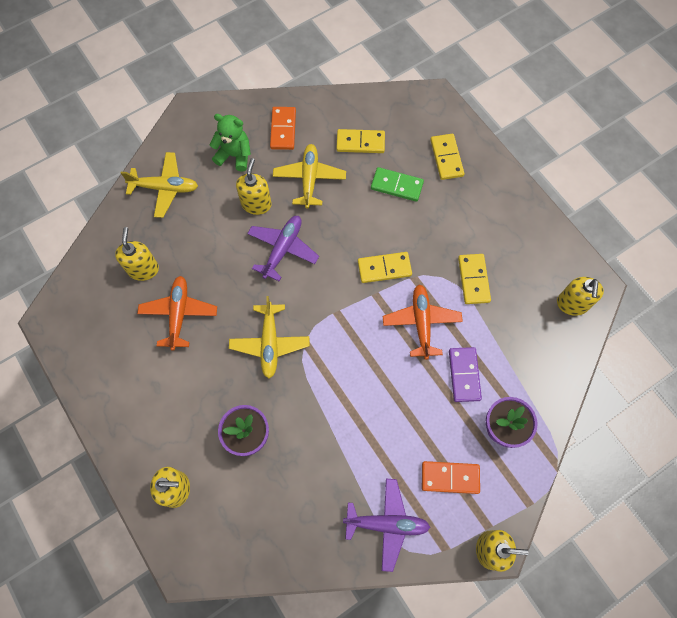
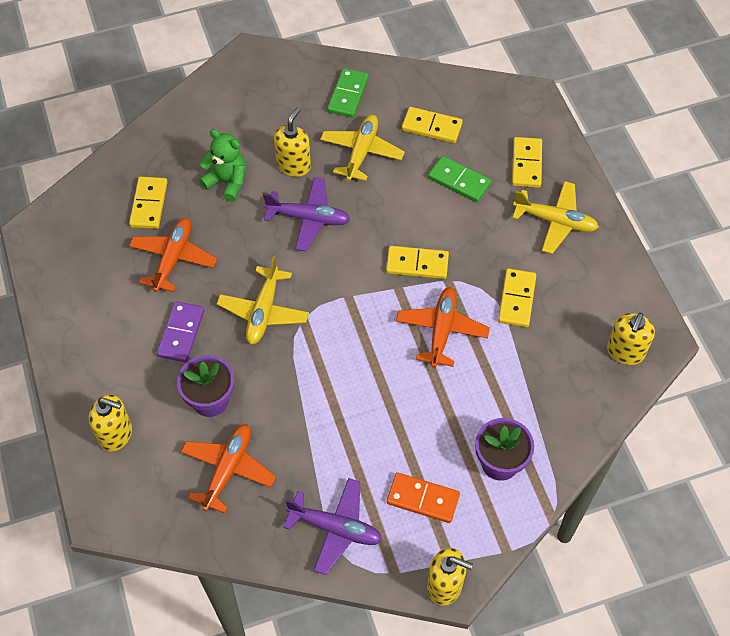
camera: 15 degrees right, 10 degrees down
yellow soap dispenser [115,227,159,281] -> yellow domino [129,177,168,229]
yellow plane [121,152,198,218] -> yellow plane moved to [512,181,599,254]
green teddy bear [210,114,251,171] -> green teddy bear moved to [199,129,246,202]
purple plane [247,216,319,281] -> purple plane turned 60 degrees clockwise [263,177,350,251]
orange domino [270,107,296,150] -> green domino [327,68,369,118]
purple domino [449,347,482,402] -> purple domino moved to [157,301,204,362]
none -> orange plane [181,424,276,513]

